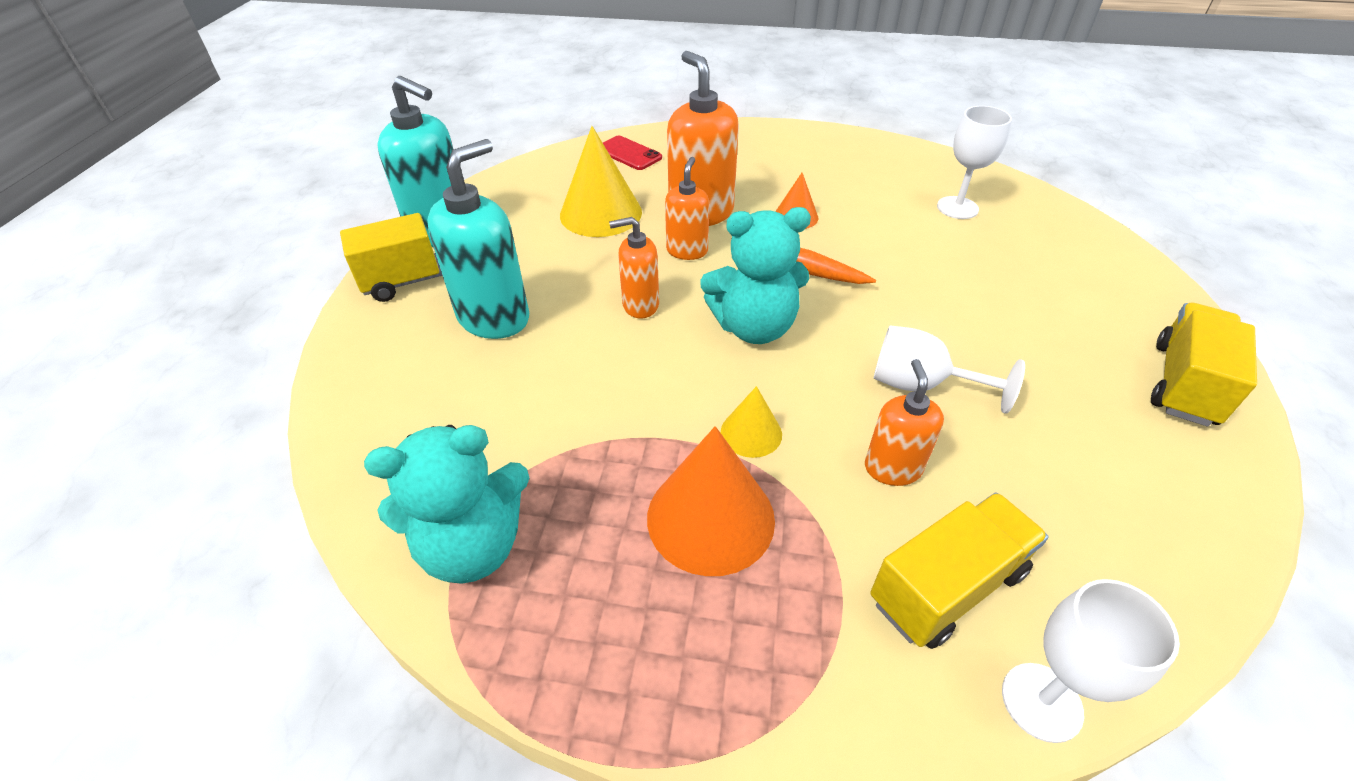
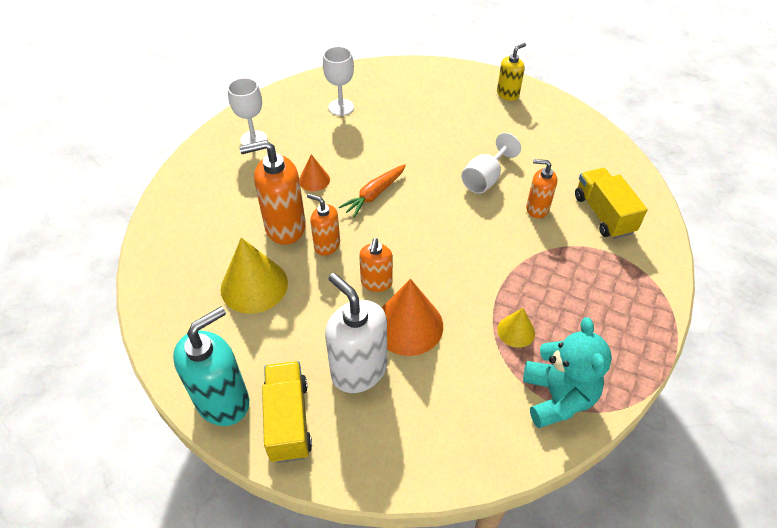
camera: 75 degrees left, 5 degrees up
turquoise soap dispenser [427,139,529,339] -> white soap dispenser [325,273,387,393]
red phone [603,136,662,170] -> none
orange cone [647,426,775,576] -> orange cone moved to [382,279,443,356]
turquoise teddy bear [700,207,811,344] -> none
yellow cone [721,386,782,458] -> yellow cone moved to [497,308,535,348]
white goblet [1002,579,1180,743] -> white goblet moved to [228,78,268,146]
yellow truck [1151,303,1257,427] -> yellow soap dispenser [497,43,526,101]

